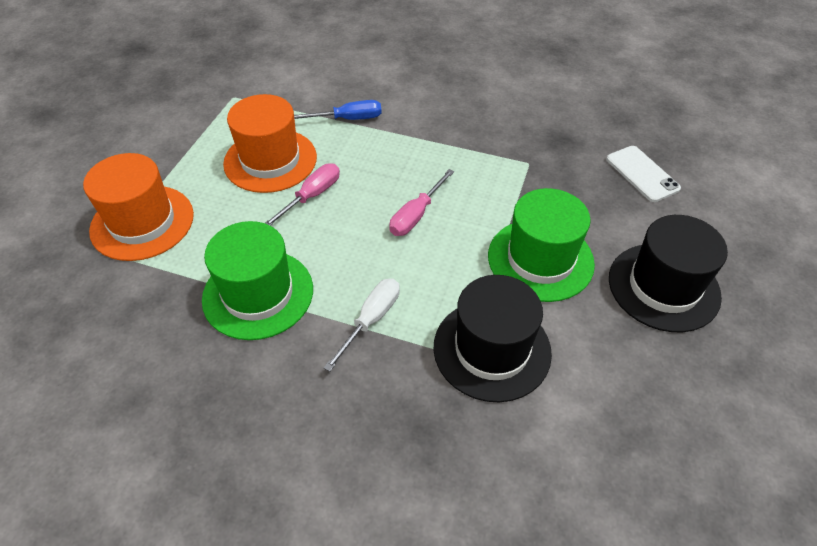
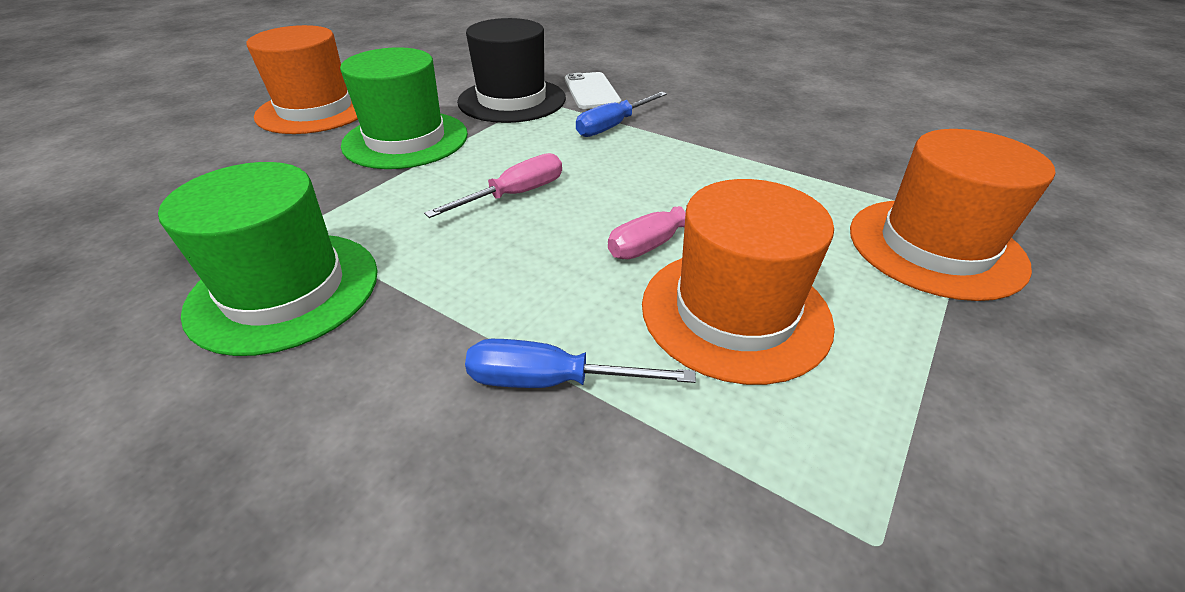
camera: 165 degrees left, 10 degrees down
green hat [202,221,313,340] -> green hat moved to [158,162,378,356]
white screwdriver [324,278,400,372] -> blue screwdriver [576,92,667,137]
white phone [607,146,681,202] -> white phone moved to [565,72,621,109]
black hat [609,215,728,332] -> orange hat [246,25,358,134]

